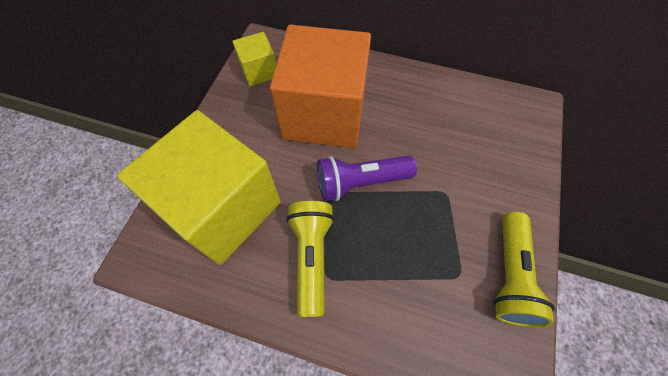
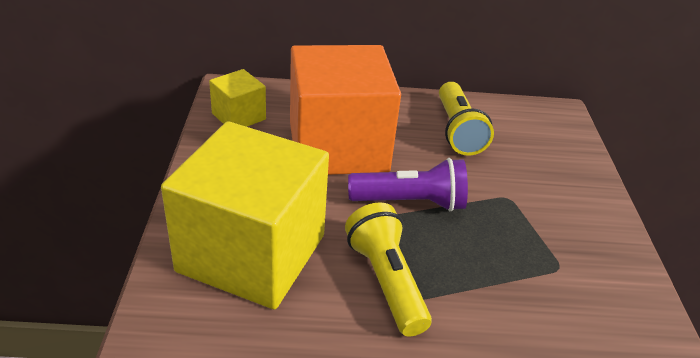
camera: 20 degrees left, 25 degrees down
purple flashlight [317,156,417,201] -> purple flashlight turned 150 degrees counterclockwise [348,158,468,211]
yellow flashlight [493,212,555,327] -> yellow flashlight moved to [439,82,494,156]

